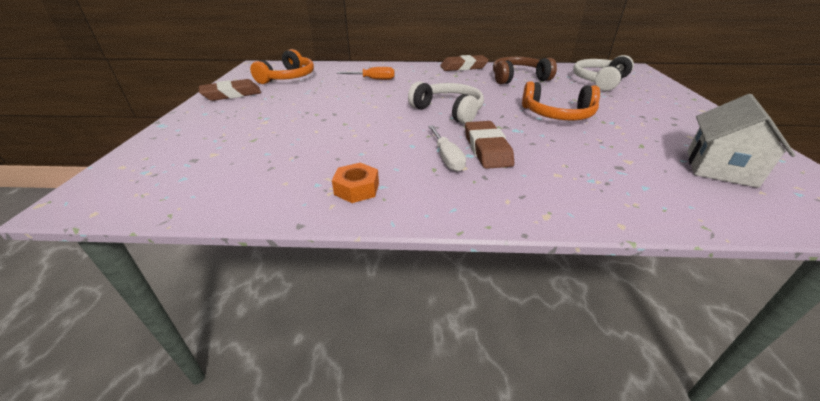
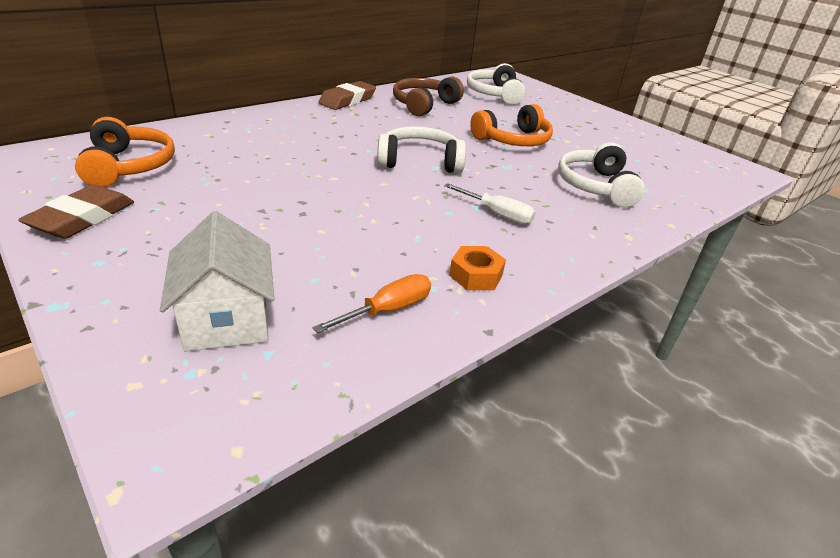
camera: 45 degrees left, 0 degrees up
orange screwdriver [337,67,395,80] -> orange screwdriver moved to [313,274,431,333]
brown eraser [465,121,514,169] -> none
white house [687,94,796,188] -> white house moved to [160,211,274,351]
none -> white headphones [558,142,645,208]

